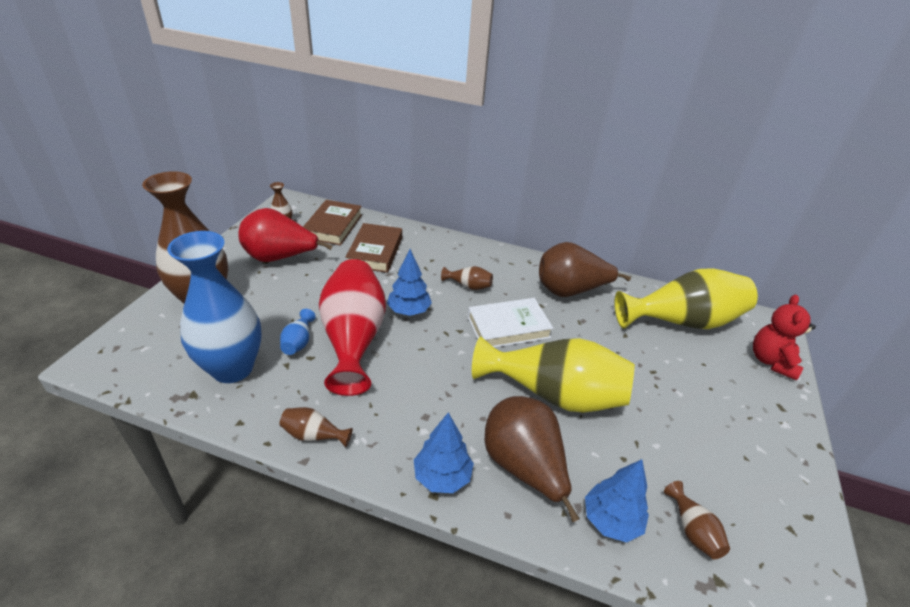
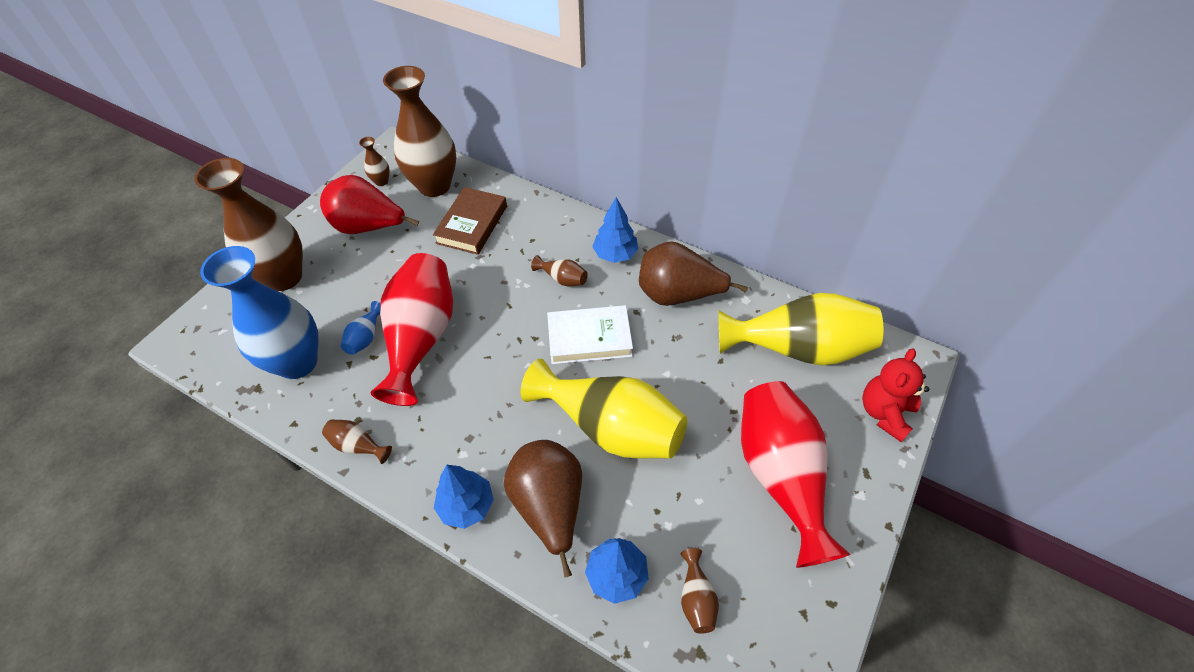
camera: 15 degrees right, 15 degrees up
brown book [303,200,362,246] -> brown vase [383,66,456,197]
blue tree [387,249,432,316] -> blue tree moved to [592,197,638,263]
none -> red vase [741,381,850,568]

